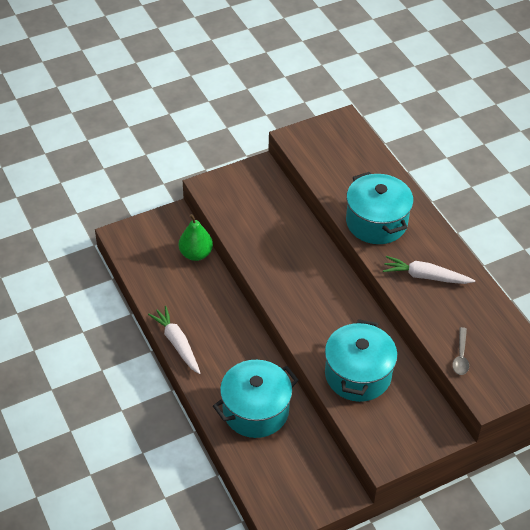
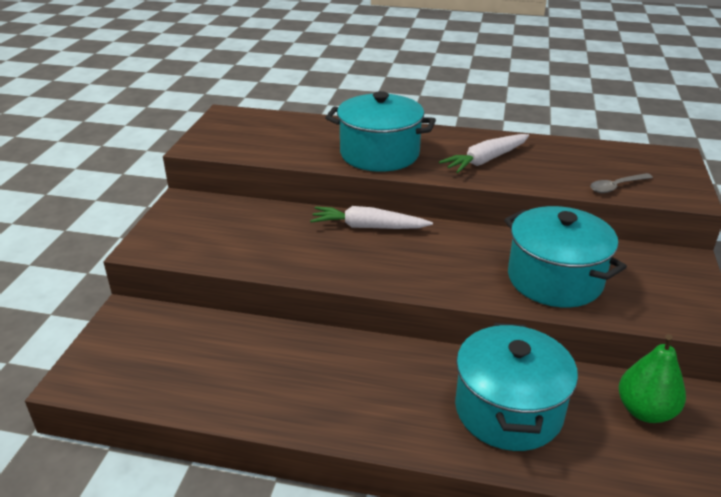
camera: 50 degrees left, 15 degrees down
white carrot [148,306,200,374] -> white carrot moved to [310,206,433,229]
green pear [179,214,213,261] -> green pear moved to [619,334,686,423]
grey spoon [452,327,469,375] -> grey spoon turned 105 degrees clockwise [590,173,653,193]

